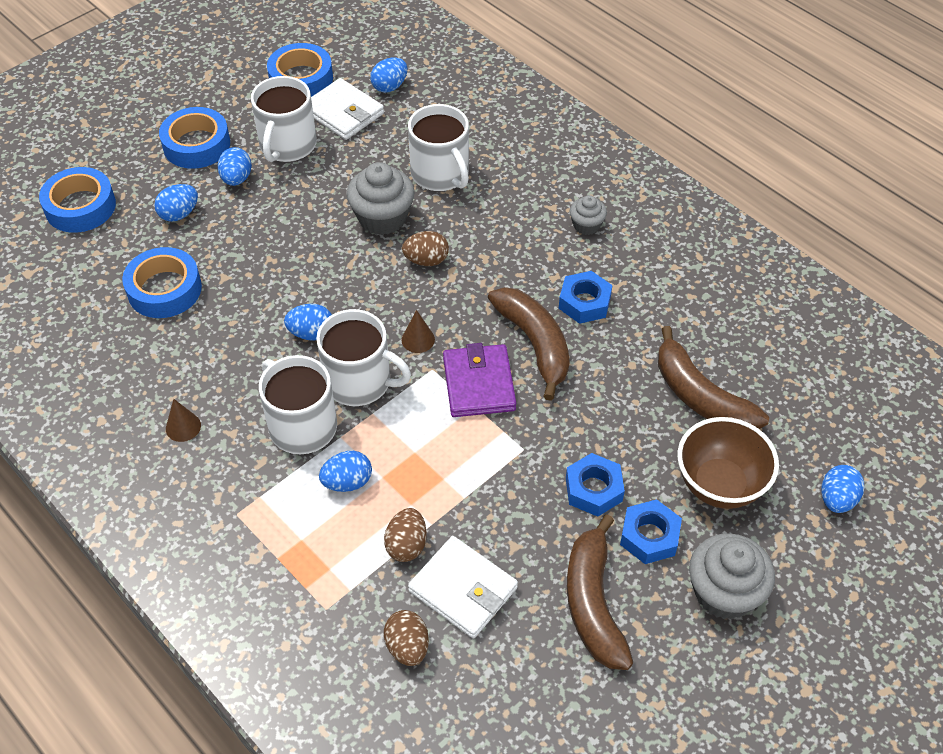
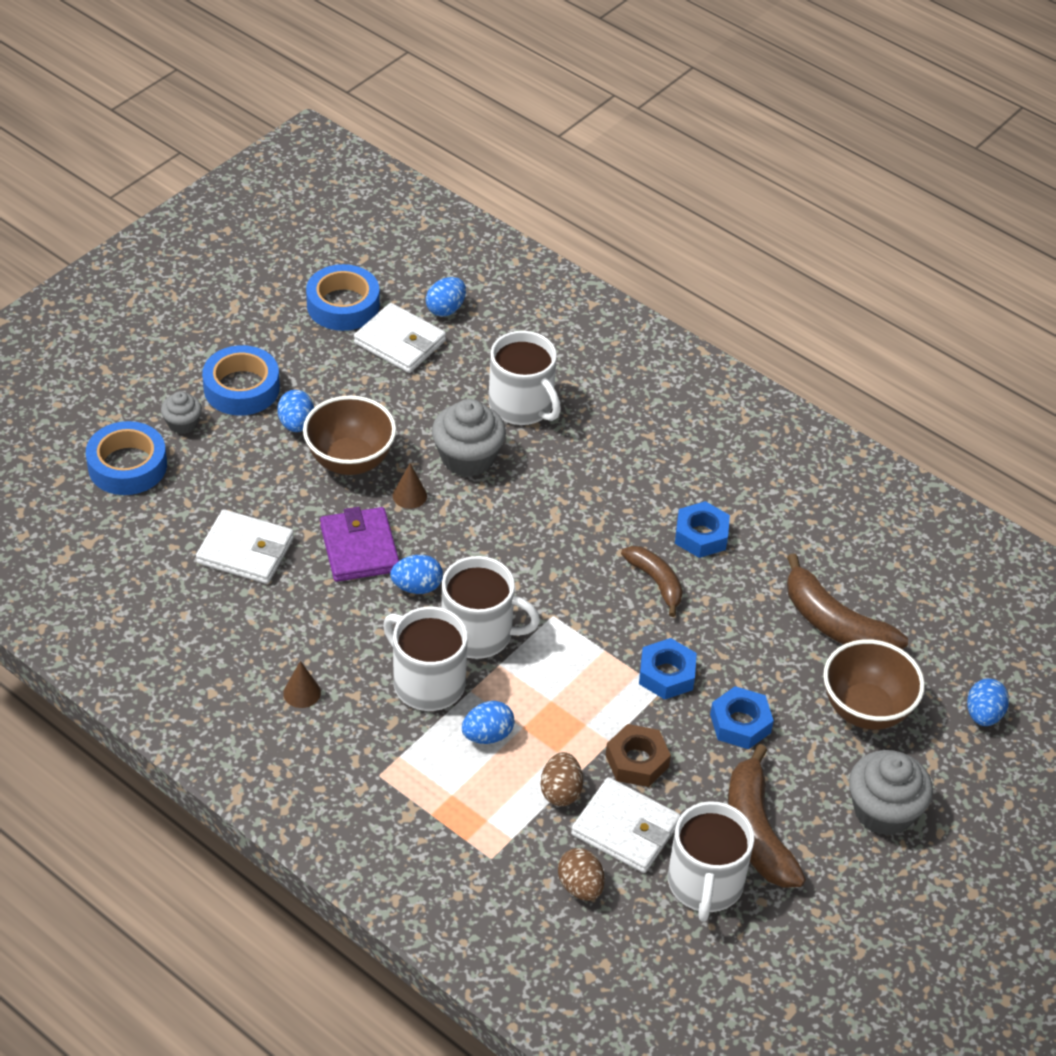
camera: 10 degrees left, 5 degrees down
blue tape [122,247,202,318] -> white wallet [196,509,294,584]
blue egg [154,184,198,222] -> none
white mug [251,76,317,162] -> white mug moved to [668,801,754,922]
brown egg [402,231,449,266] -> none
brown cone [402,310,435,353] -> brown cone moved to [393,463,427,509]
purple wallet [443,343,516,417] -> purple wallet moved to [320,507,399,582]
brown banana [488,287,570,401] -> brown banana [621,546,683,617], size x0.63
grey cupcake [570,195,607,235] -> grey cupcake moved to [161,391,202,434]
blue nut [620,499,682,564] -> blue nut moved to [639,638,697,700]
none -> brown bowl [303,396,396,475]
none -> brown nut [606,724,671,787]

